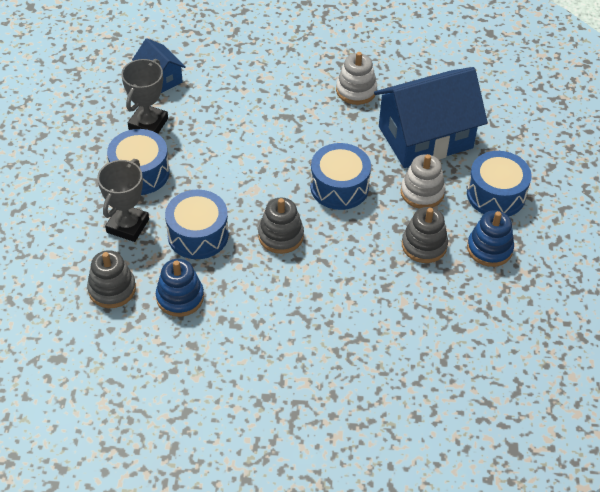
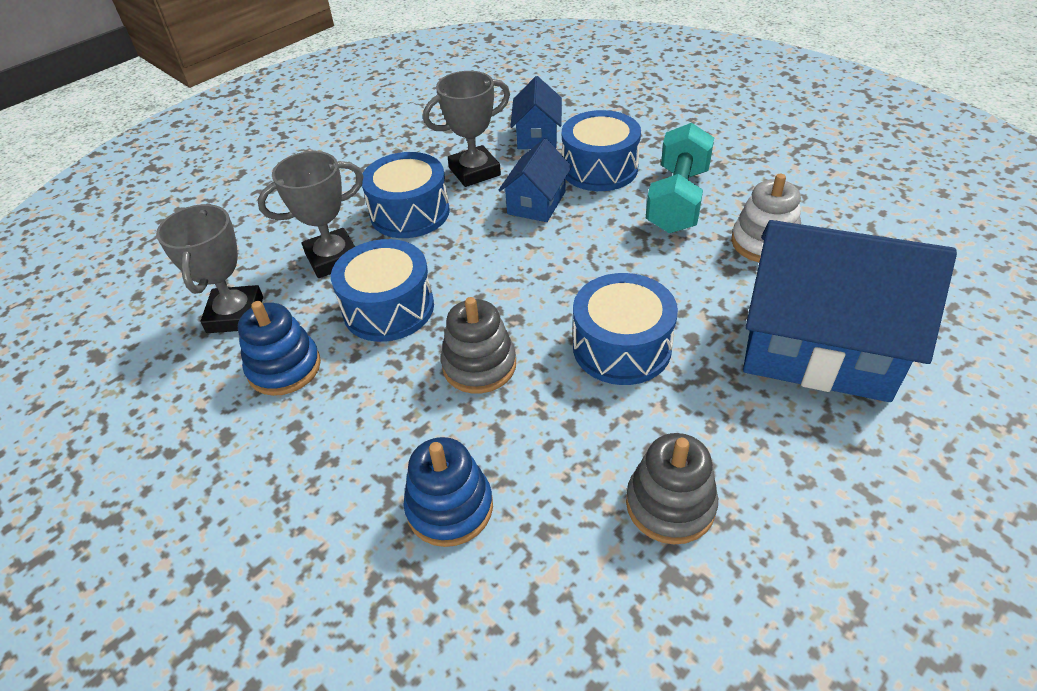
camera: 45 degrees right, 5 degrees down
grey stacking toy [87,250,136,308] -> grey trophy [156,203,263,333]
white stacking toy [400,154,445,209] -> none
blue drum [467,151,532,216] -> blue drum moved to [562,110,641,191]
blue stacking toy [467,210,514,267] -> blue stacking toy moved to [404,437,493,547]
none -> blue house [499,138,572,222]
none -> turquoise dumbbell [646,123,714,233]

